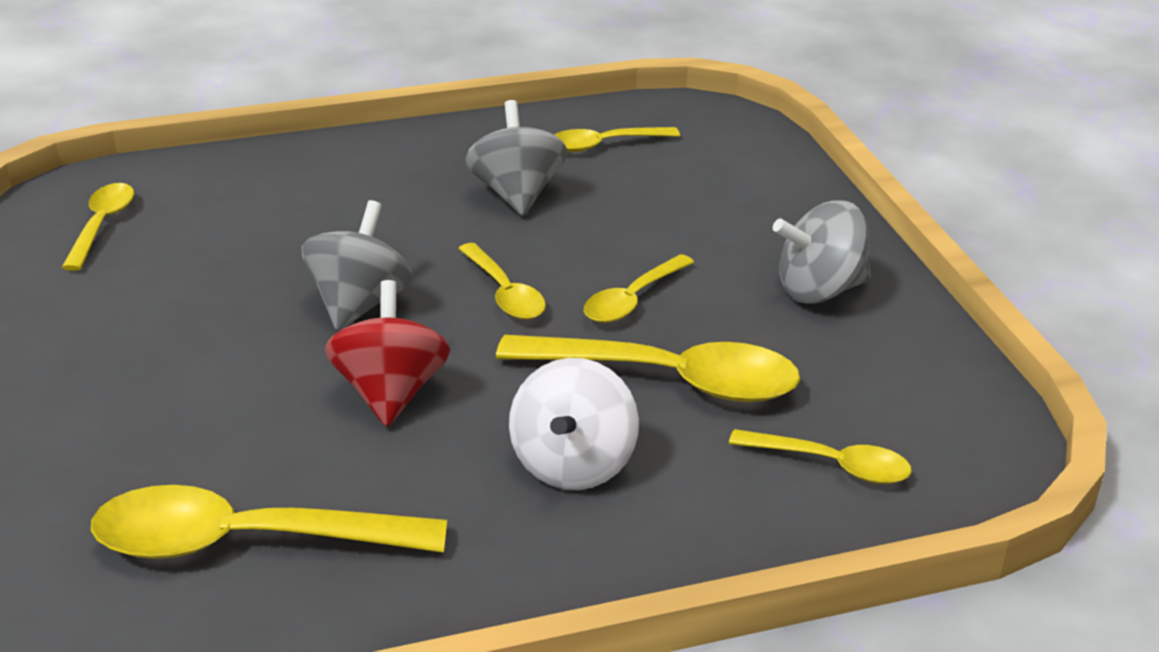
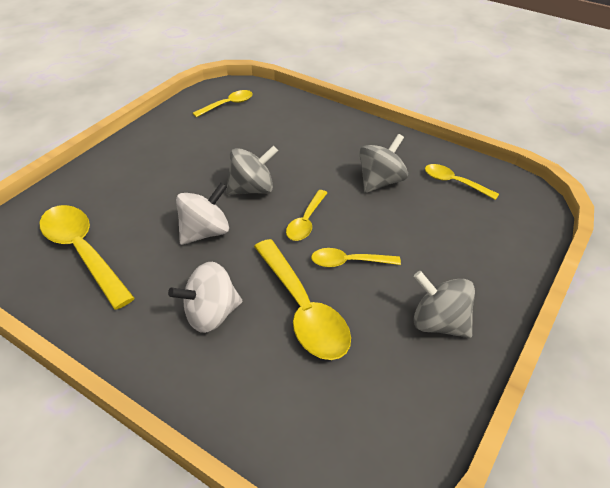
camera: 50 degrees right, 10 degrees up
red spinning top [325,280,450,427] -> white spinning top [176,183,229,245]
yellow spoon [729,429,912,484] -> none

